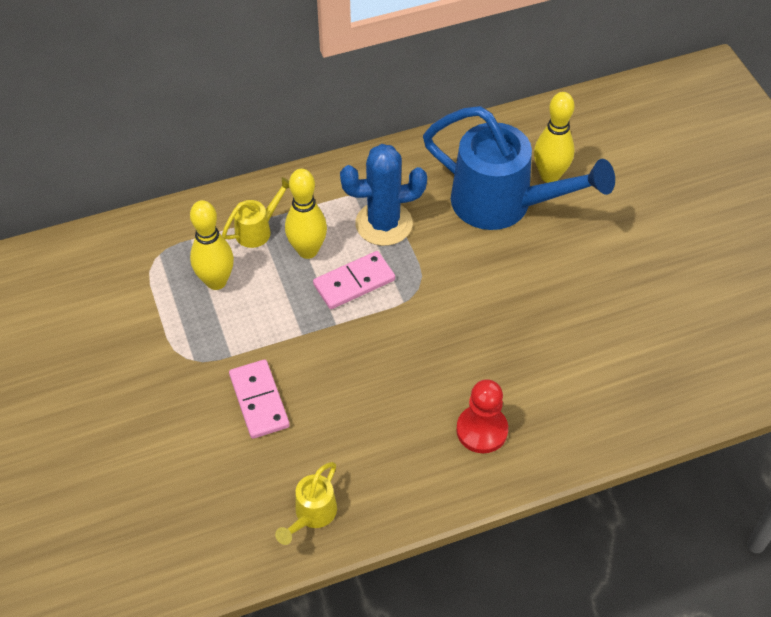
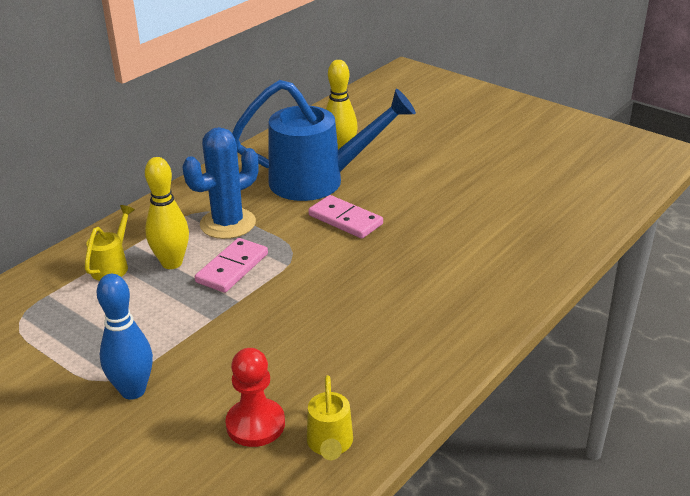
camera: 30 degrees left, 20 degrees down
yellow bowling pin [190,200,234,290] -> none
pink domino [229,359,290,439] -> pink domino moved to [308,195,383,239]
red pawn [456,379,508,453] -> red pawn moved to [225,348,285,447]
none -> blue bowling pin [97,274,153,400]

